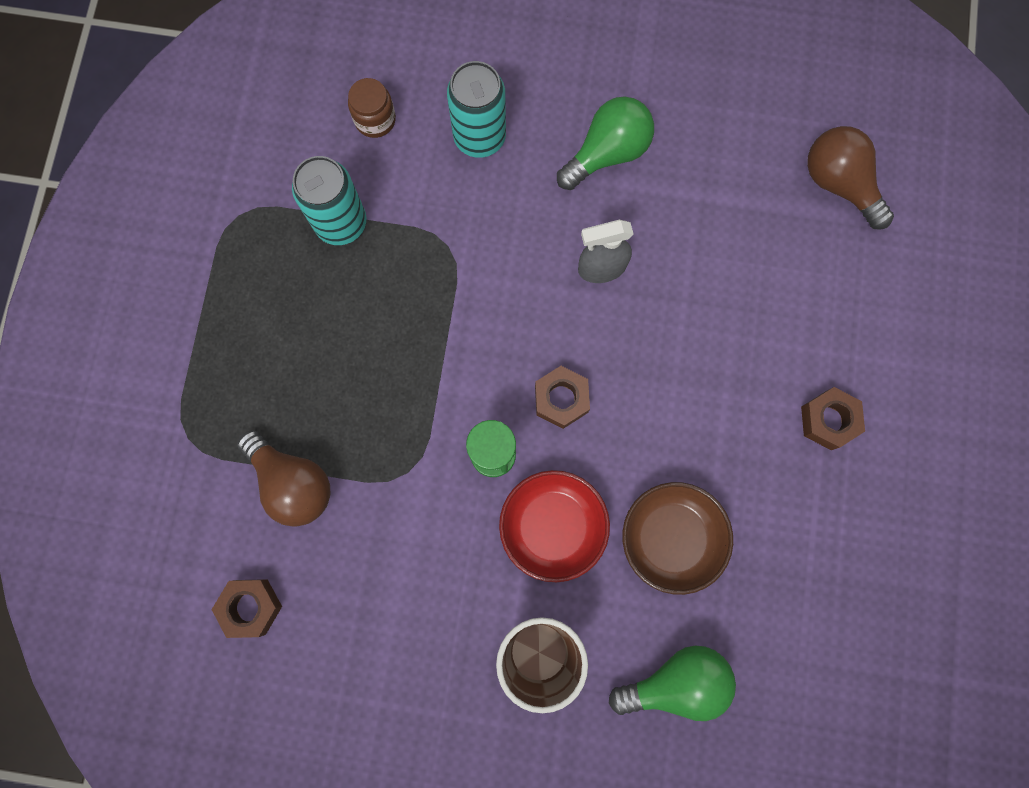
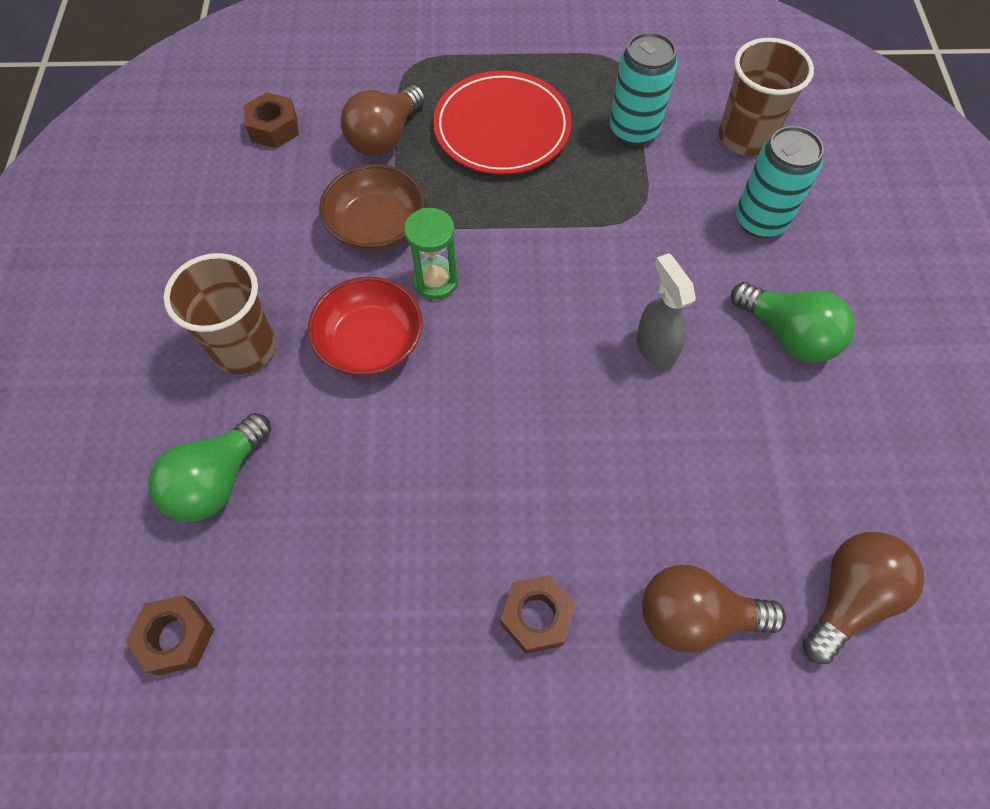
camera: 80 degrees right, 15 degrees down
brown jar [348,78,396,138] -> brown cup [719,38,814,156]
brown nut [535,366,590,429] -> brown nut moved to [125,595,214,675]
green light bulb [609,646,736,721] -> green light bulb turned 60 degrees clockwise [148,413,271,522]
brown bowl [622,482,733,595] -> brown bowl moved to [319,164,425,251]
none -> red plate [433,71,572,175]
none -> brown light bulb [642,564,786,653]

